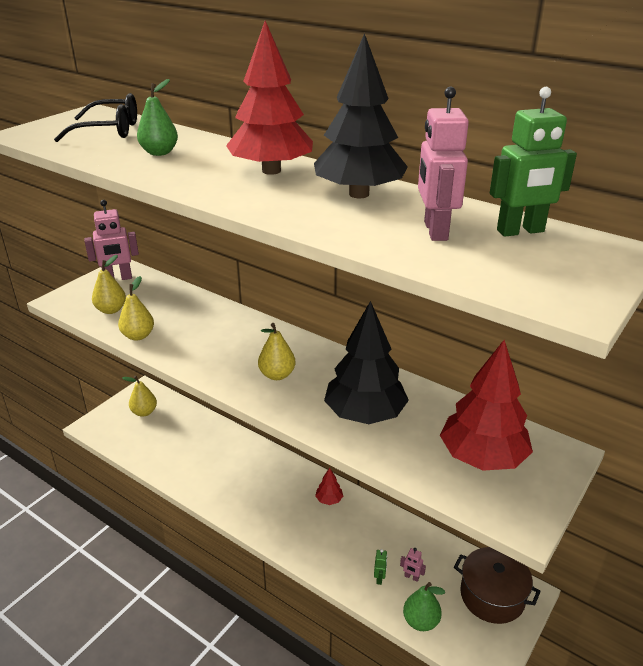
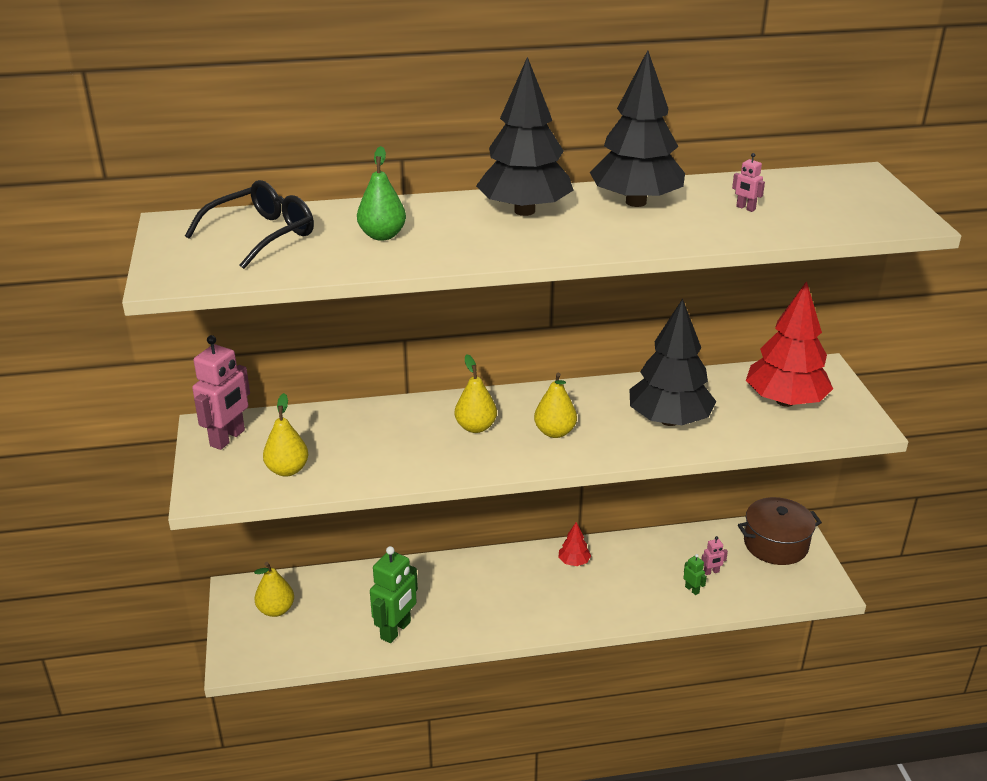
camera: 45 degrees left, 0 degrees up
yellow pear [118,276,154,341] -> yellow pear moved to [455,355,497,433]
red tree [226,20,313,175] -> black tree [476,57,574,216]
green pear [403,582,445,631] -> none
pink robot [418,87,469,241] -> pink robot [732,153,765,212], size x0.45
green robot [490,87,577,237] -> green robot moved to [370,546,418,643]

